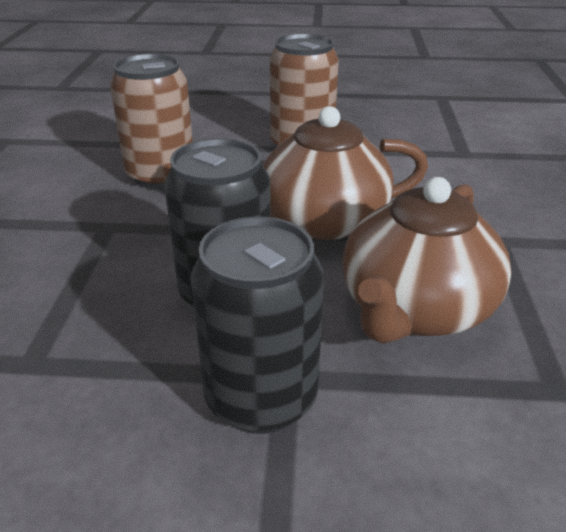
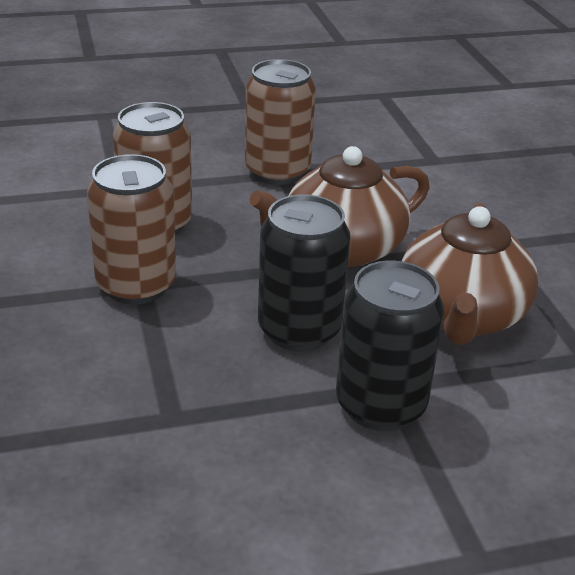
camera: 20 degrees left, 0 degrees up
none -> brown can [87,154,176,305]

